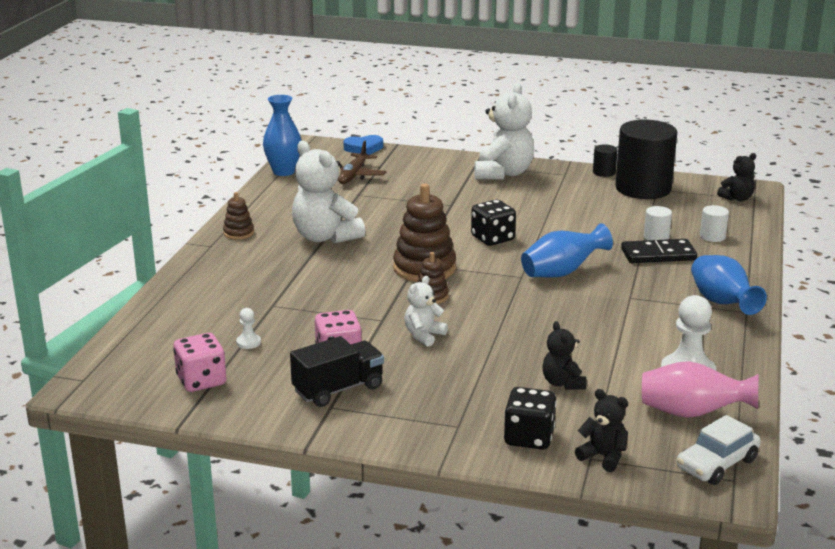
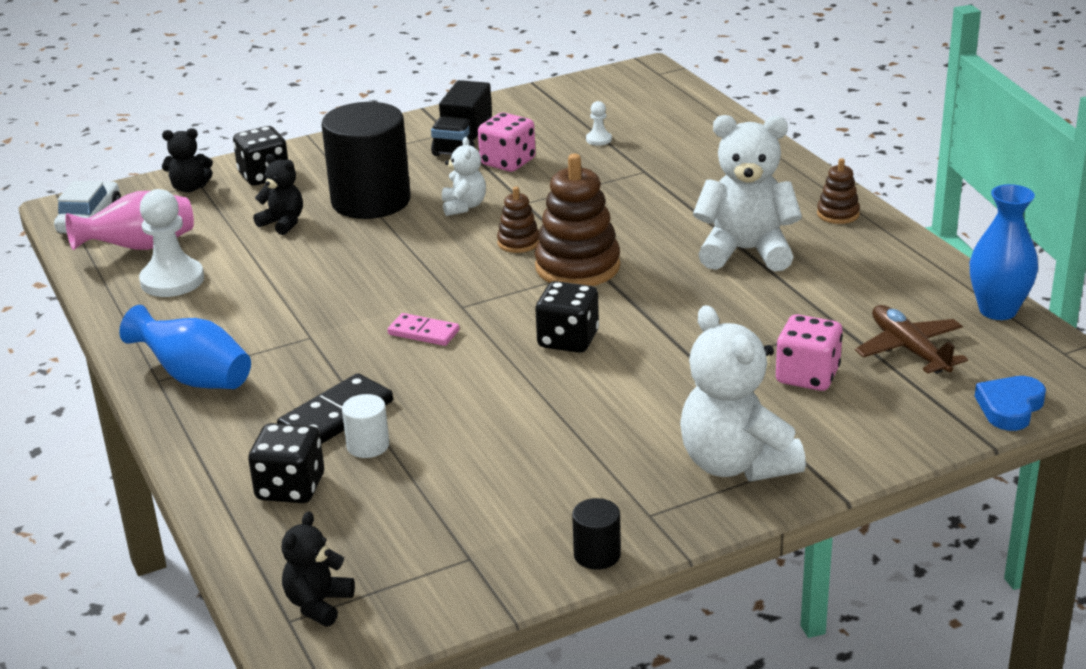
camera: 140 degrees right, 5 degrees up
pink dice [173,333,226,392] -> pink dice moved to [776,314,843,391]
blue vase [521,223,613,277] -> pink domino [388,313,459,346]
black cylinder [615,120,677,199] -> black cylinder moved to [322,102,411,219]
white cylinder [700,205,729,242] -> black dice [248,423,324,503]

